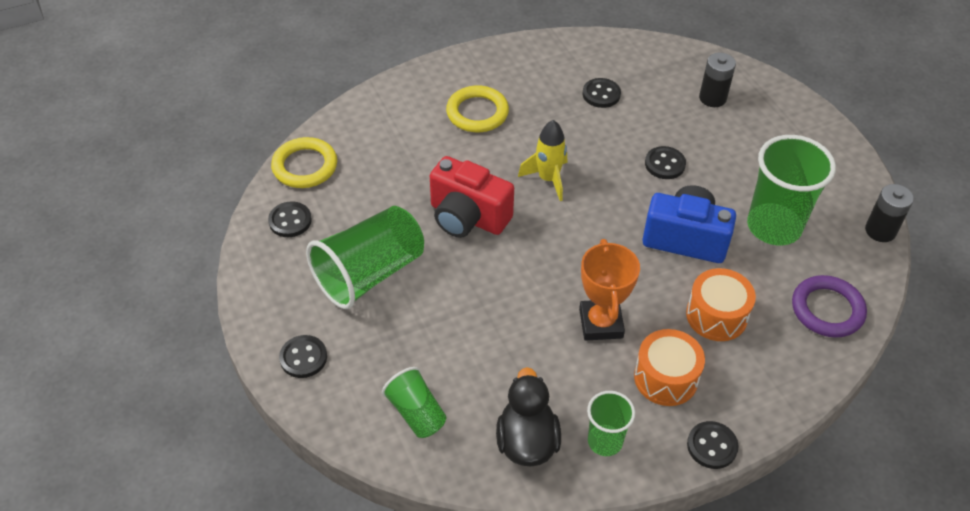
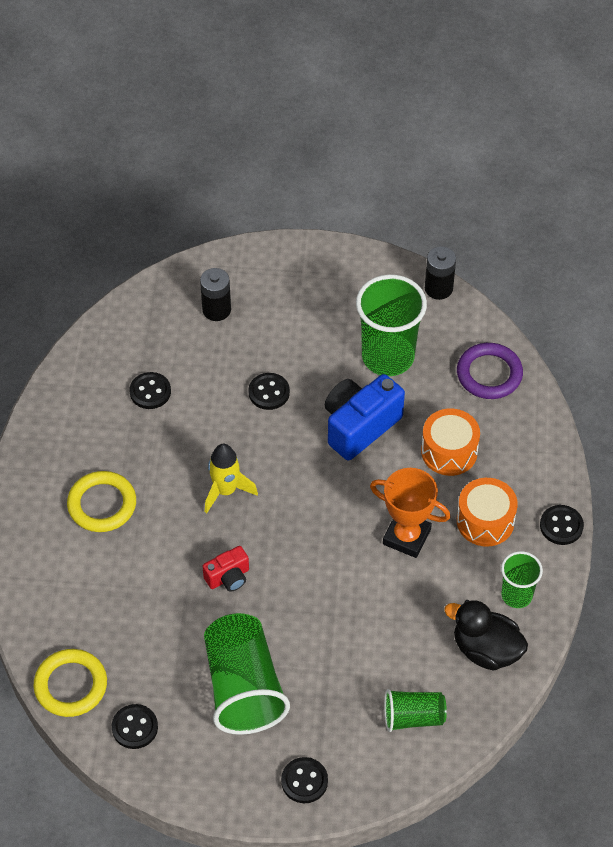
camera: 60 degrees left, 5 degrees up
red camera [430,156,514,238] -> red camera [203,546,249,592], size x0.53

